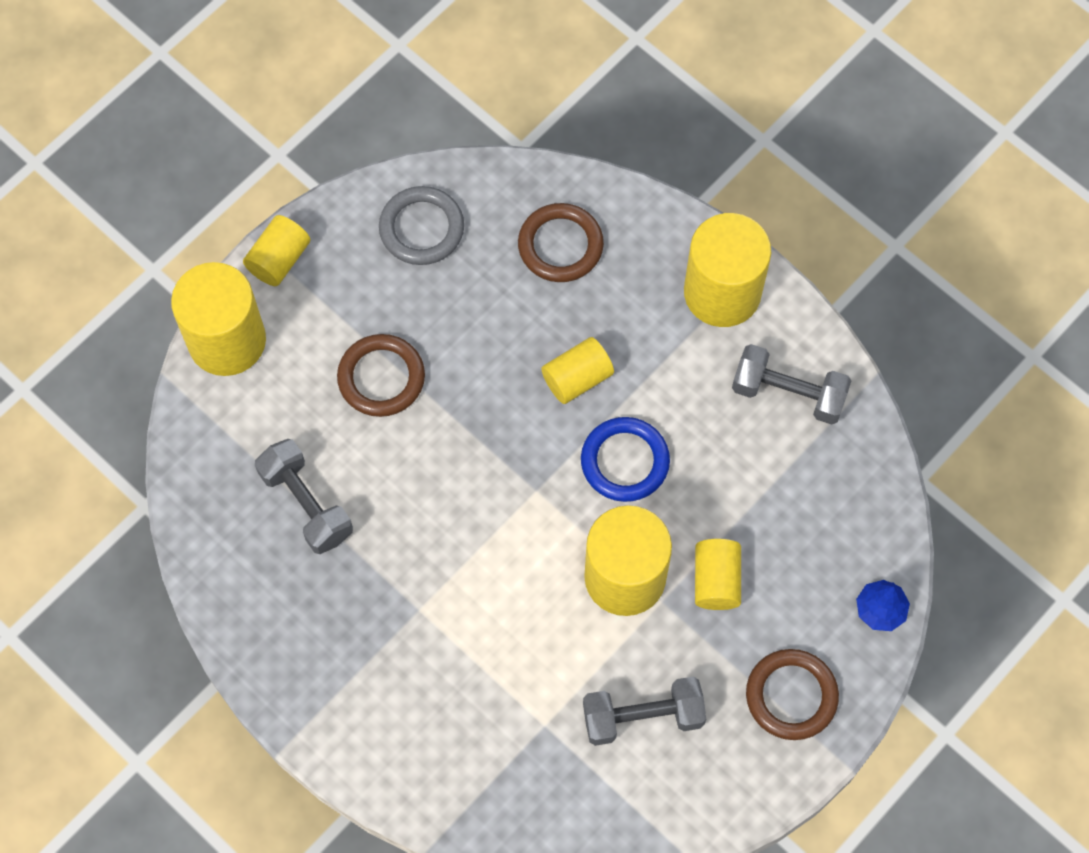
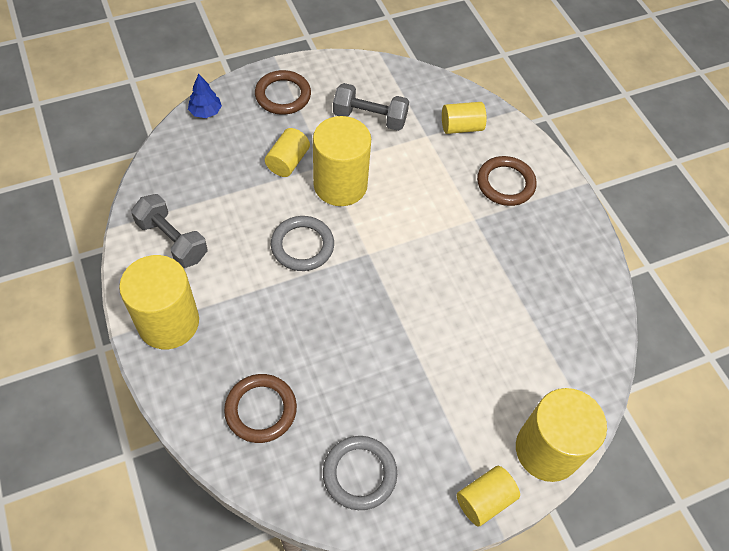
camera: 160 degrees left, 10 degrees down
grey dumbbell [255,439,353,554] -> none
brown ring [337,334,425,417] -> brown ring moved to [477,156,537,206]
yellow cylinder [541,337,614,404] -> yellow cylinder moved to [442,102,487,134]
blue ring [581,417,670,502] -> grey ring [271,216,334,271]

